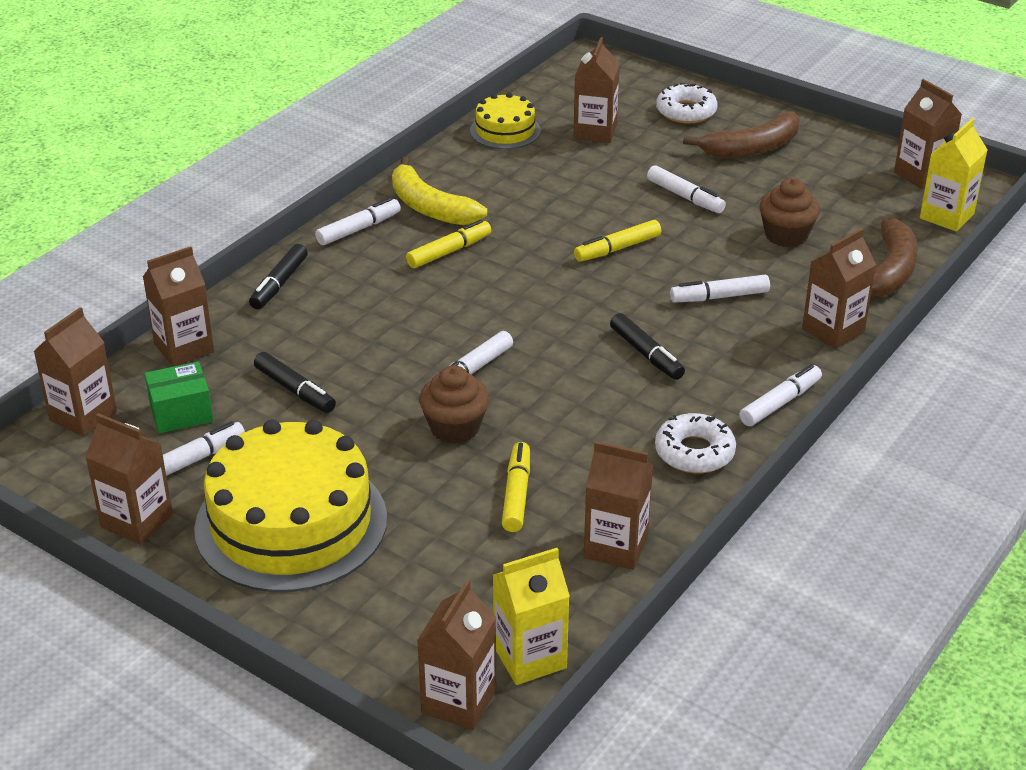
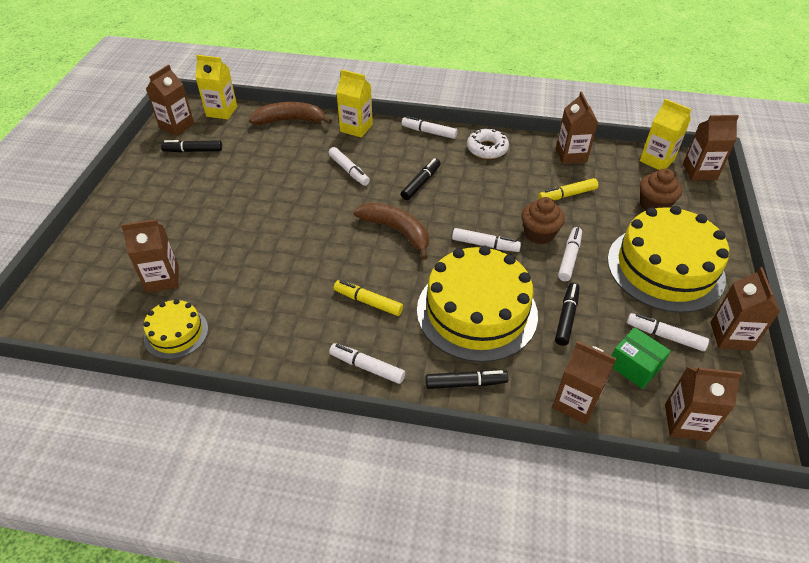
camera: 115 degrees left, 10 degrees up
yellow banana [392,157,487,225] -> none
yellow marker [574,220,661,262] -> none
white marker [647,165,726,213] -> white marker moved to [558,227,582,281]
white donut [656,83,717,124] -> none
brown banana [683,111,800,158] -> brown banana moved to [354,203,429,260]
brown cupcake [759,178,820,247] -> brown cupcake moved to [640,168,682,210]
brown carton [802,228,876,349] -> yellow carton [336,69,373,138]
none -> black marker [161,140,222,152]
none -> yellow cake [417,246,538,362]

